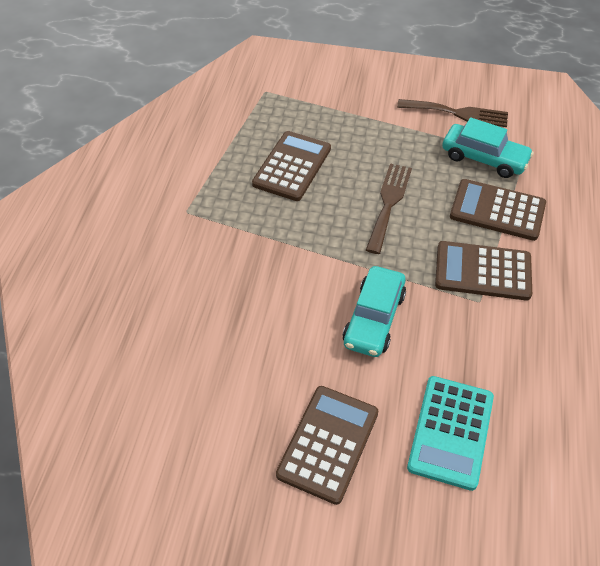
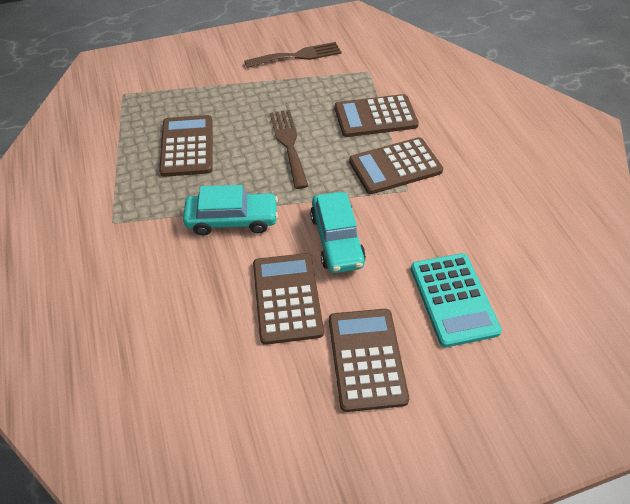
camera: 30 degrees left, 0 degrees up
turquoise car [442,117,534,178] -> turquoise car moved to [183,185,278,235]
none -> brown calculator [253,253,324,345]

